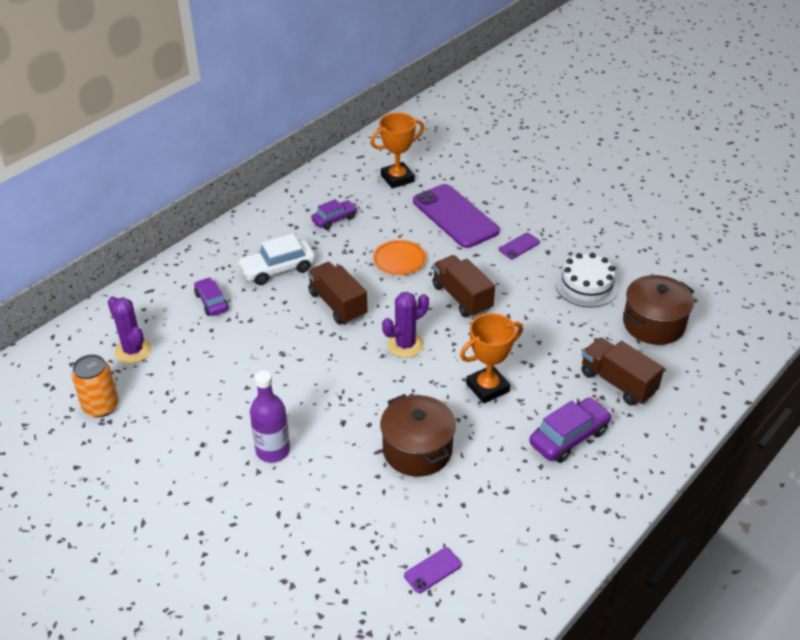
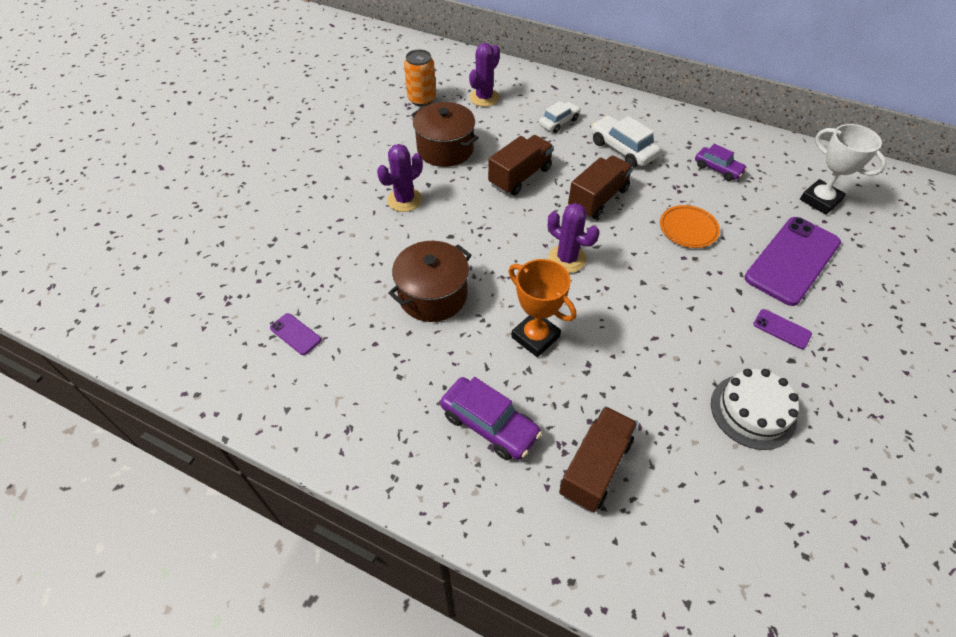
camera: 75 degrees right, 10 degrees up
purple car [194,277,228,316] -> white car [539,101,581,133]
purple bottle [250,371,290,463] -> purple cactus [377,144,423,212]
orange trophy [370,113,424,188] -> white trophy [800,124,886,215]
brown truck [432,255,495,318] -> brown truck moved to [488,135,554,195]
brown pot [623,275,694,345] -> brown pot moved to [411,102,479,167]

